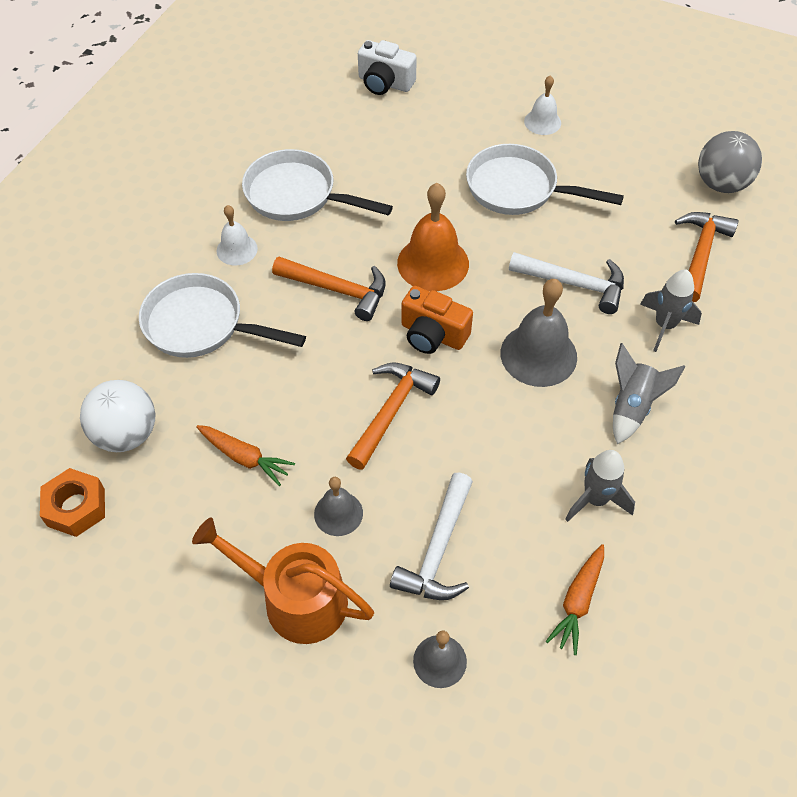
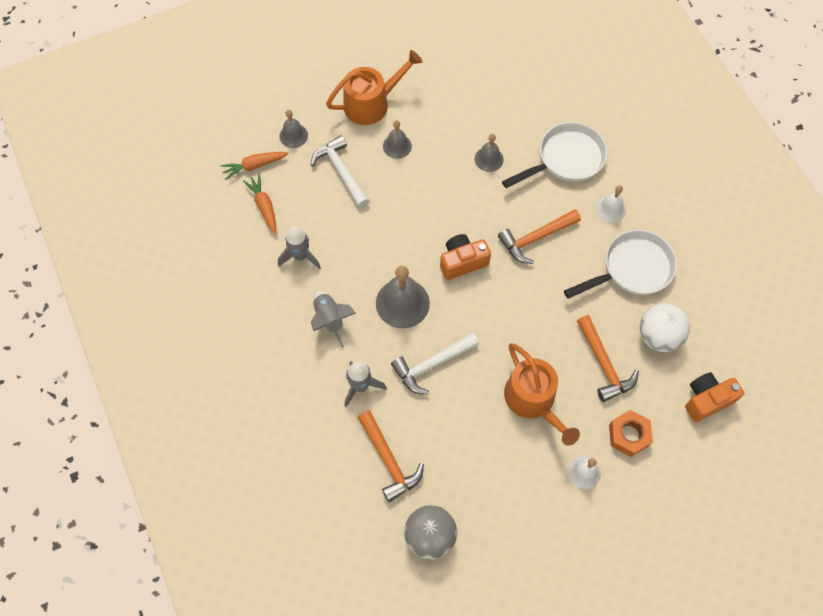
camera: 130 degrees right, 10 degrees up
orange nut [40,468,105,537] -> orange nut moved to [609,410,653,457]
white ball [80,380,156,452] -> white ball moved to [640,303,690,352]
orange carrot [196,425,295,486] -> orange carrot moved to [220,152,289,180]
orange hammer [346,362,440,470] -> orange hammer moved to [577,315,639,402]
white camera [358,40,417,95] -> orange camera [685,372,745,422]
orange bell [397,183,469,291] -> none
white pan [466,144,624,215] -> orange watering can [504,343,580,446]
none -> grey bell [475,134,504,172]

